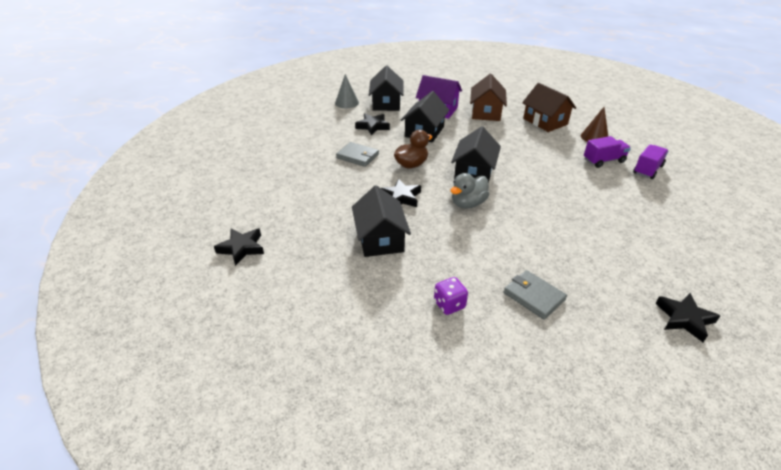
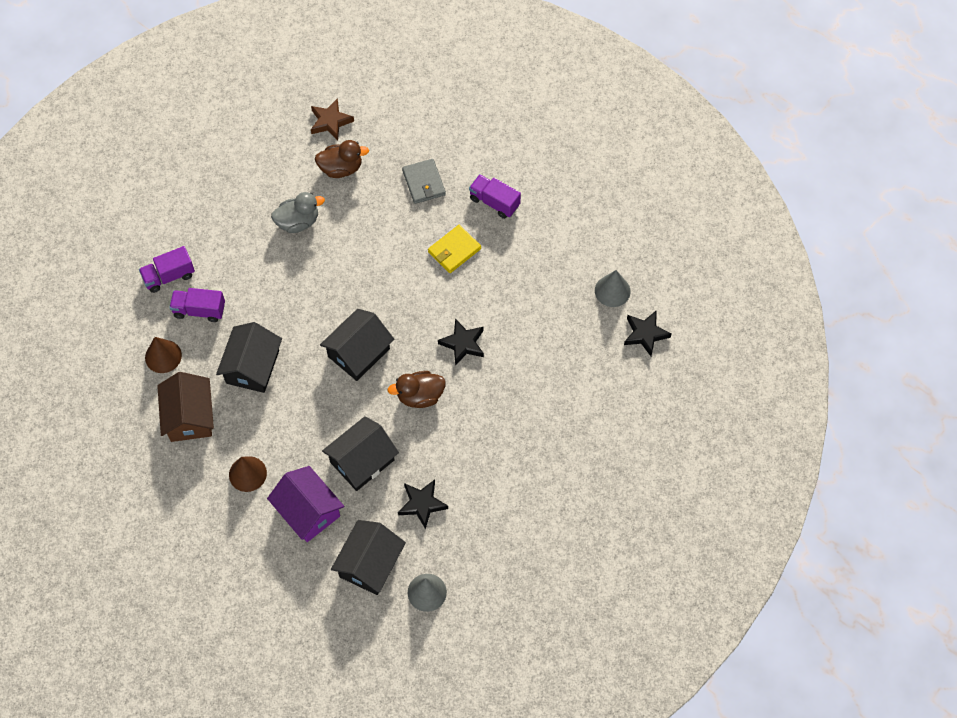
camera: 155 degrees left, 25 degrees up
grey wallet [336,142,379,167] -> none
black house [352,185,411,257] -> black house moved to [216,322,282,393]
purple dice [434,277,468,315] -> purple truck [469,174,521,219]
grey duck [451,173,489,209] -> grey duck moved to [271,192,325,233]
brown house [470,74,507,121] -> brown cone [229,456,267,492]
black star [655,293,720,342] -> brown star [311,98,354,140]
none -> brown duck [315,140,369,178]
none -> yellow wallet [428,225,481,273]
none -> grey cone [595,270,631,307]

